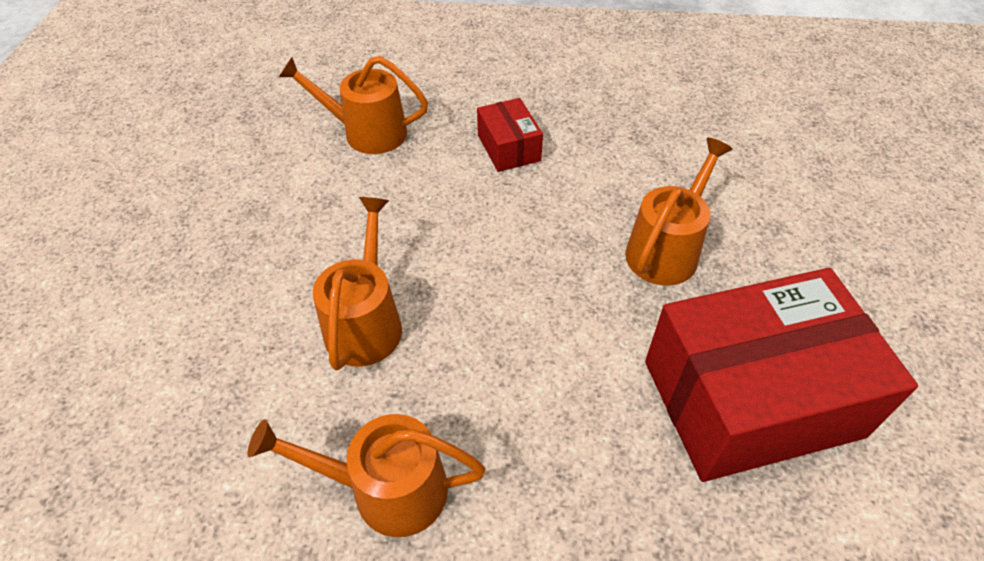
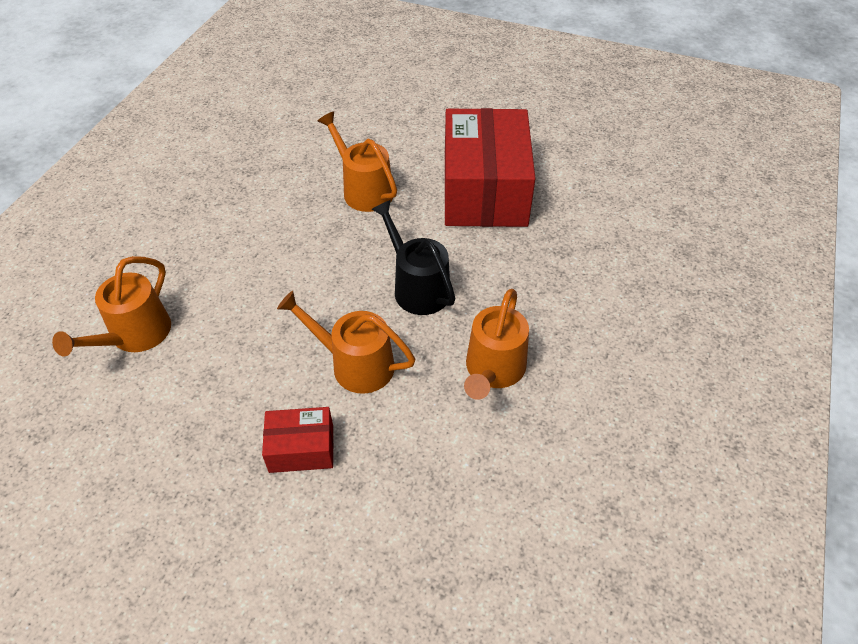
camera: 75 degrees left, 0 degrees up
red box [477,98,543,172] -> red box moved to [262,407,333,473]
none -> black watering can [371,200,455,315]

